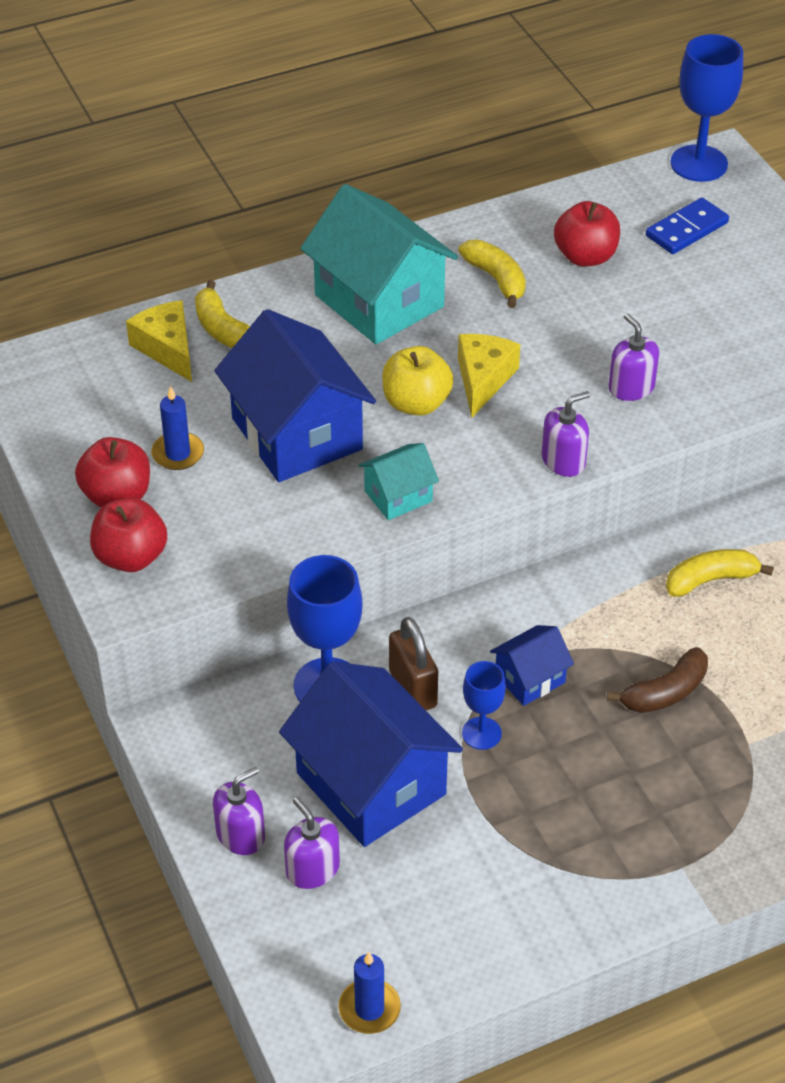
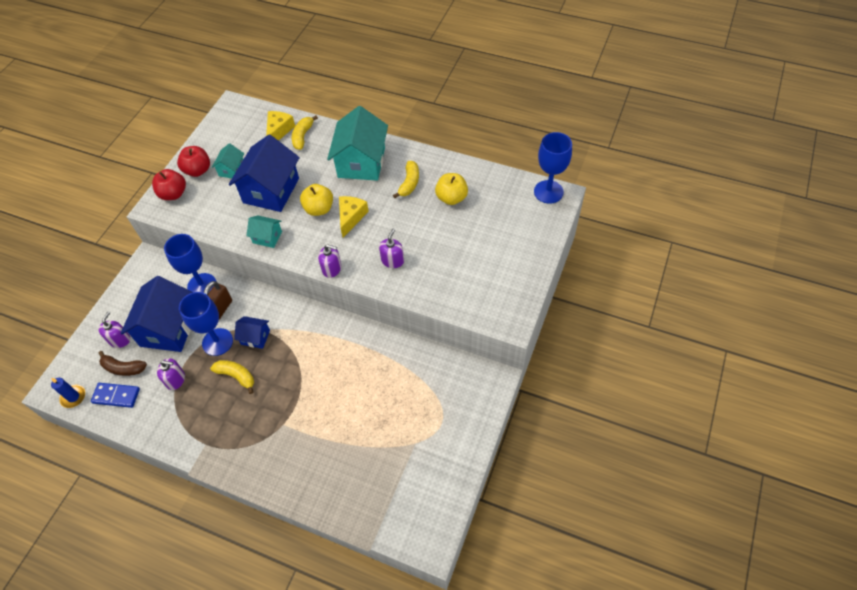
camera: 50 degrees right, 10 degrees up
blue candle [151,386,204,470] -> turquoise house [212,143,244,178]
purple soap dispenser [213,767,265,855] -> purple soap dispenser moved to [157,358,185,390]
yellow cheese [458,334,520,418] -> yellow cheese turned 45 degrees counterclockwise [339,196,369,238]
blue goblet [462,661,506,750] -> blue goblet [179,292,233,356], size x1.77
red apple [554,201,620,267] -> yellow apple [435,173,468,205]
brown banana [607,647,708,713] -> brown banana moved to [98,351,147,376]
blue domino [646,198,729,254] -> blue domino moved to [91,383,140,408]
yellow banana [666,549,774,597] -> yellow banana moved to [210,360,254,394]

